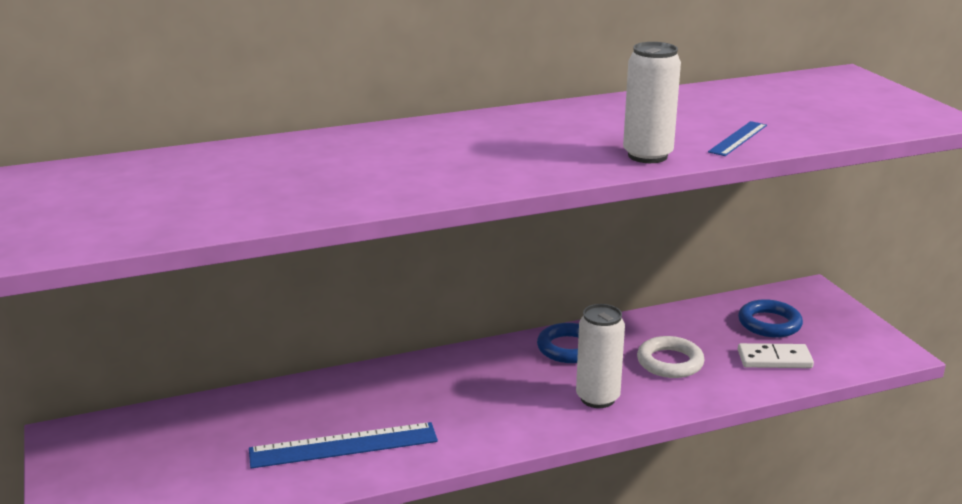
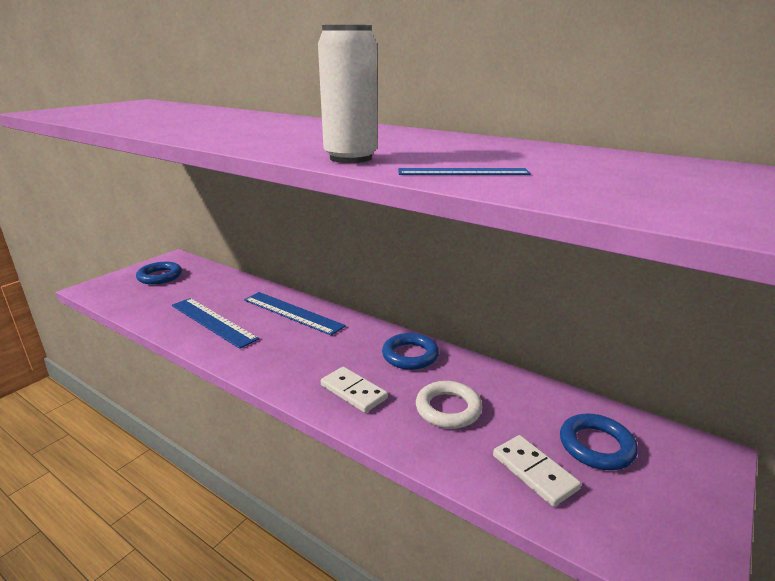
camera: 55 degrees right, 0 degrees up
white can [576,304,625,408] -> white domino [321,367,388,413]
none -> blue ring [136,262,182,285]
none -> blue ruler [244,292,346,336]

